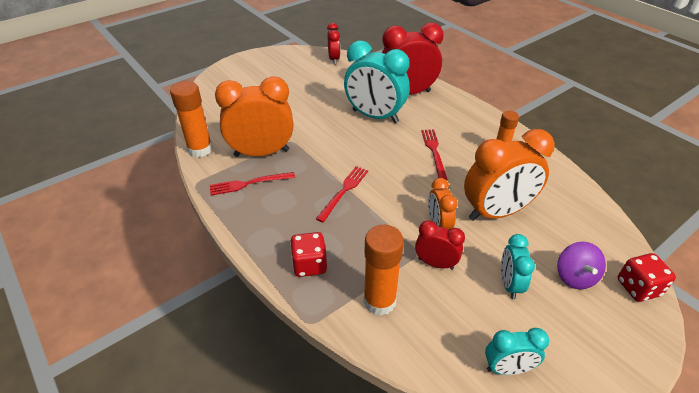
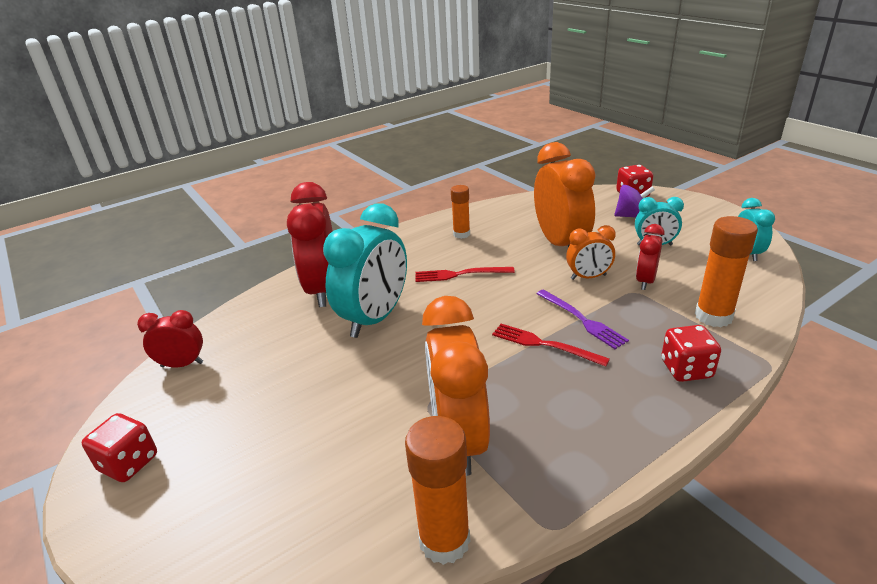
camera: 85 degrees left, 10 degrees down
red fork [210,172,295,195] -> none
none -> red dice [82,413,157,482]
none -> purple fork [537,289,629,349]

